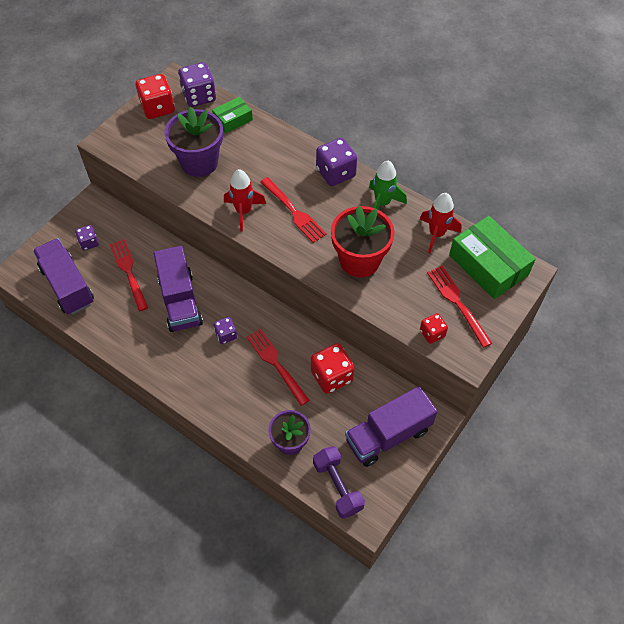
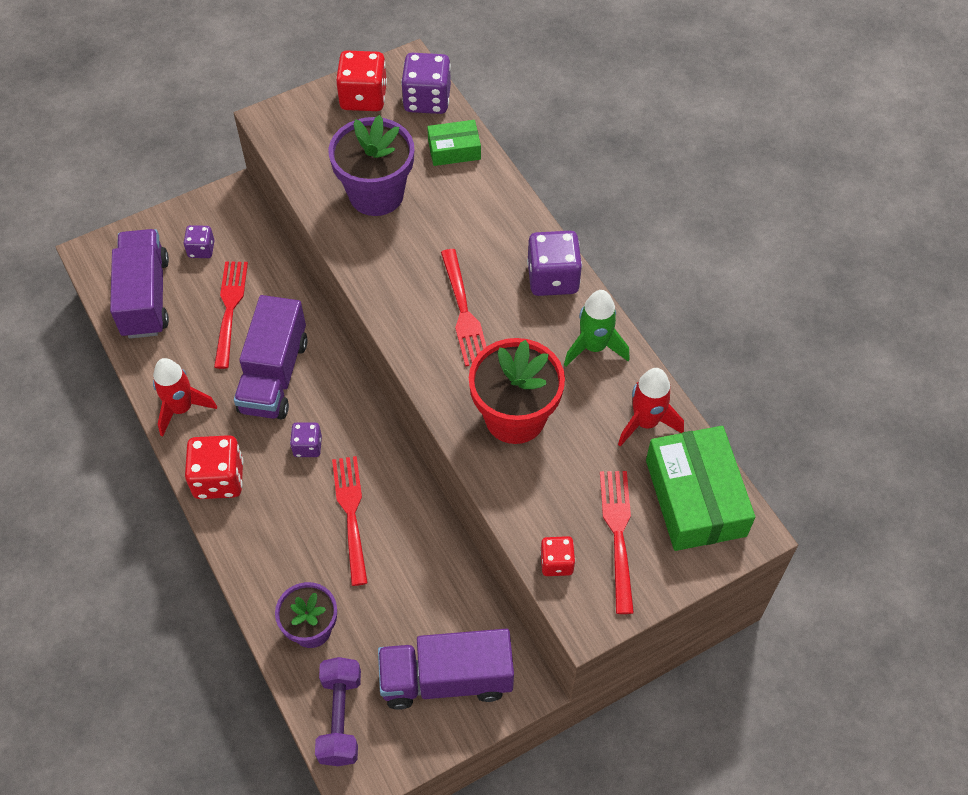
camera: 25 degrees right, 0 degrees up
red rocket [224,169,266,231] -> red rocket moved to [153,358,217,437]
red dice [311,343,354,394] -> red dice moved to [185,435,243,499]

